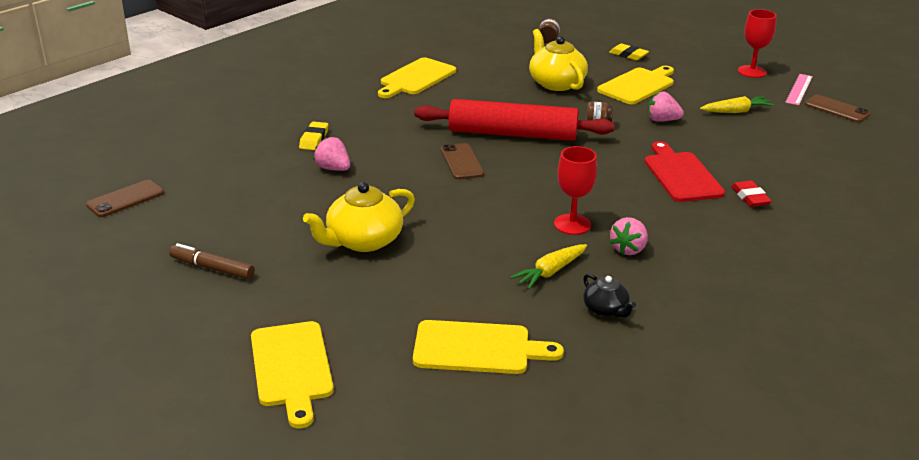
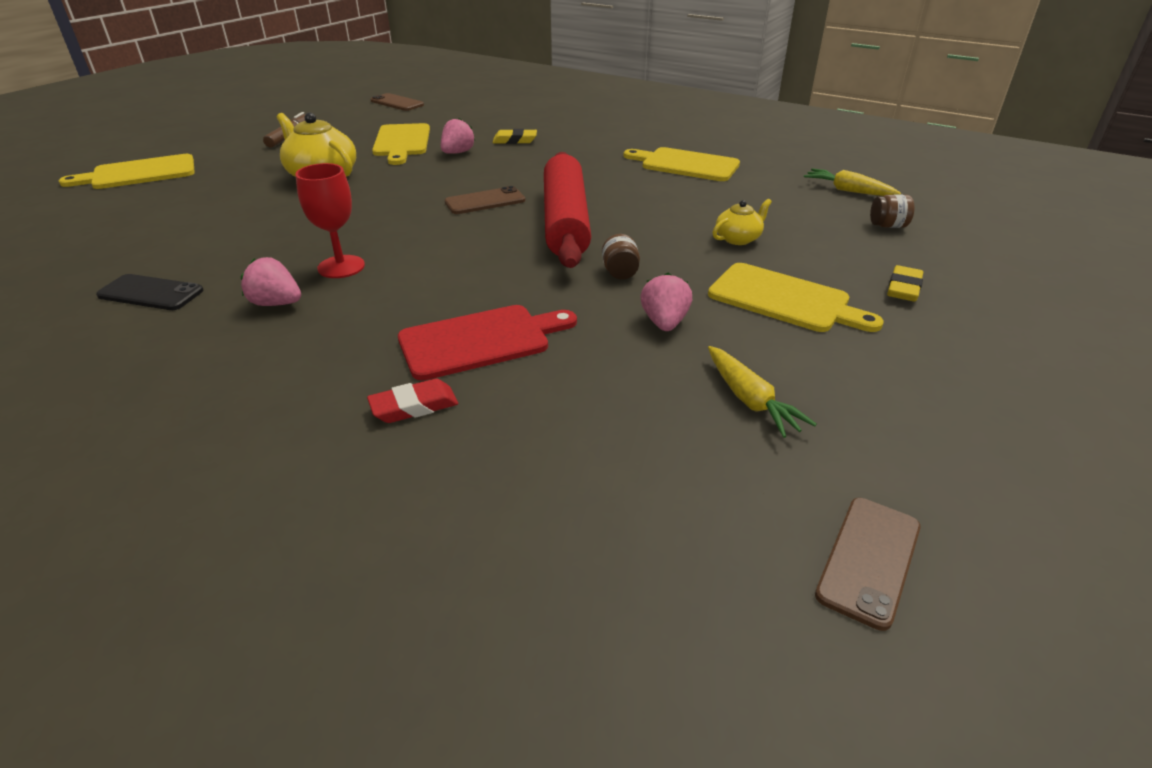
camera: 80 degrees right, 5 degrees up
yellow cutting board [413,320,564,374] -> yellow cutting board moved to [372,123,430,165]
yellow carrot [510,244,587,289] -> yellow carrot moved to [804,169,901,196]
yellow teapot [529,29,588,91] -> yellow teapot [712,199,772,245], size x0.55
black teapot [583,273,636,318] -> black phone [96,274,203,310]
red goblet [738,9,777,78] -> none
pink ruler [785,74,813,105] -> none

